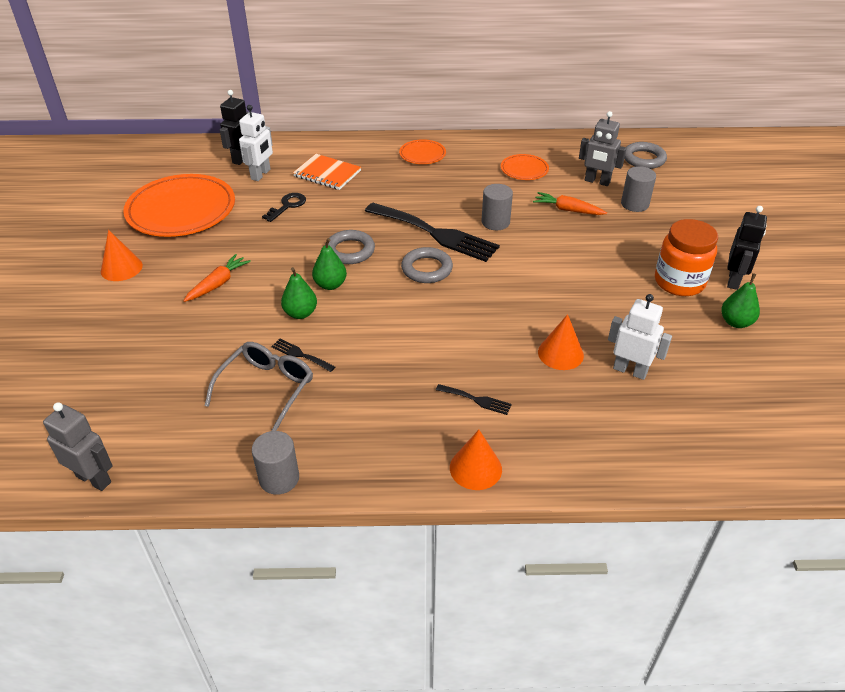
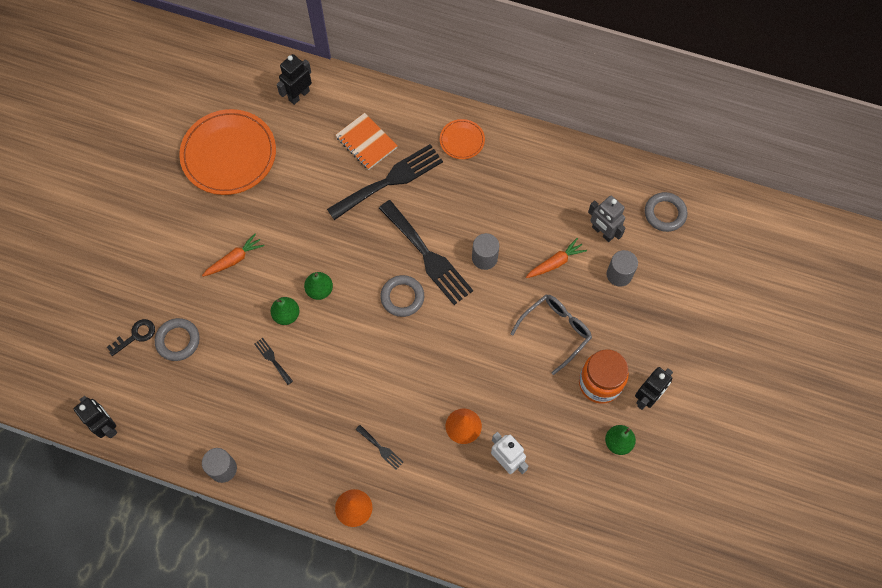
camera: 20 degrees right, 25 degrees up
grey robot [43,402,113,491] -> black robot [74,396,117,438]
orange cone [101,230,143,281] -> none
grey glasses [205,342,313,431] -> grey glasses moved to [510,295,592,375]
white robot [239,105,273,181] -> none
black key [262,193,306,222] -> black key moved to [107,319,155,356]
grey ring [325,230,375,264] -> grey ring moved to [155,318,200,361]
orange plate [501,154,549,180] -> none
orange carrot [533,192,607,215] -> orange carrot turned 105 degrees clockwise [526,238,587,278]
none -> black fork [327,144,443,220]

